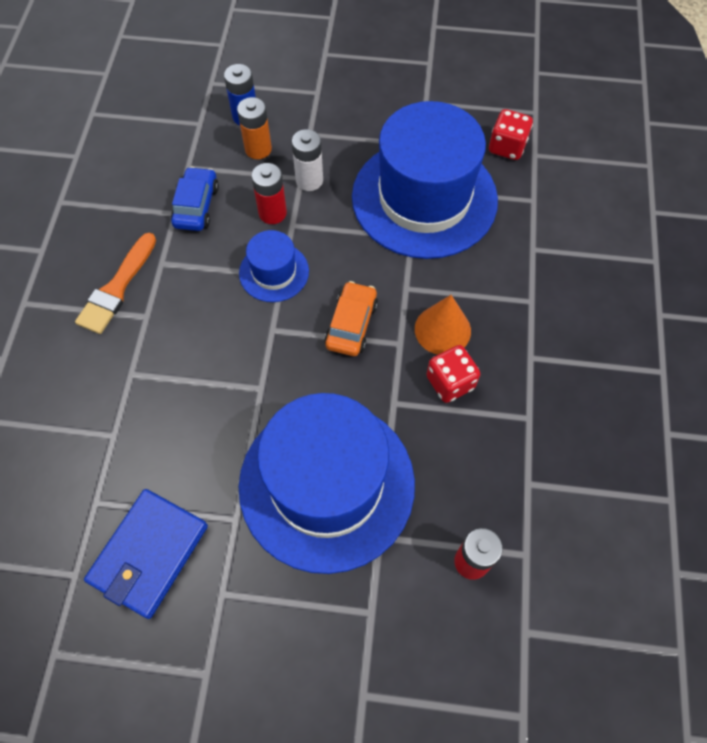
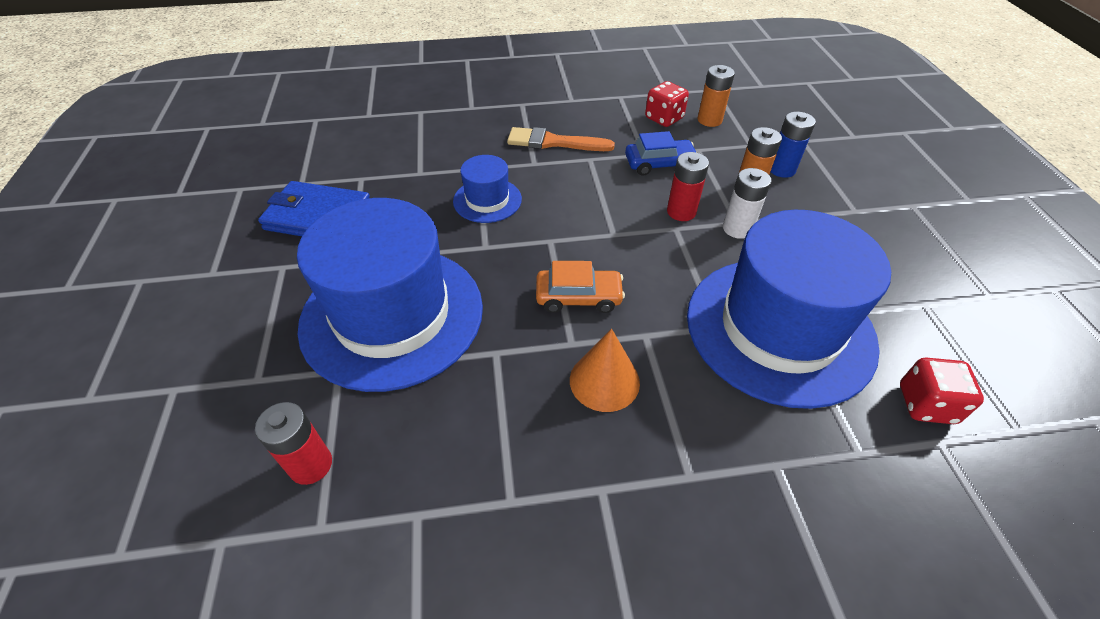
camera: 75 degrees right, 15 degrees down
blue hat [239,230,309,302] -> blue hat moved to [453,155,522,223]
red dice [426,345,480,403] -> red dice moved to [645,81,689,127]
none -> orange battery [698,65,735,127]

